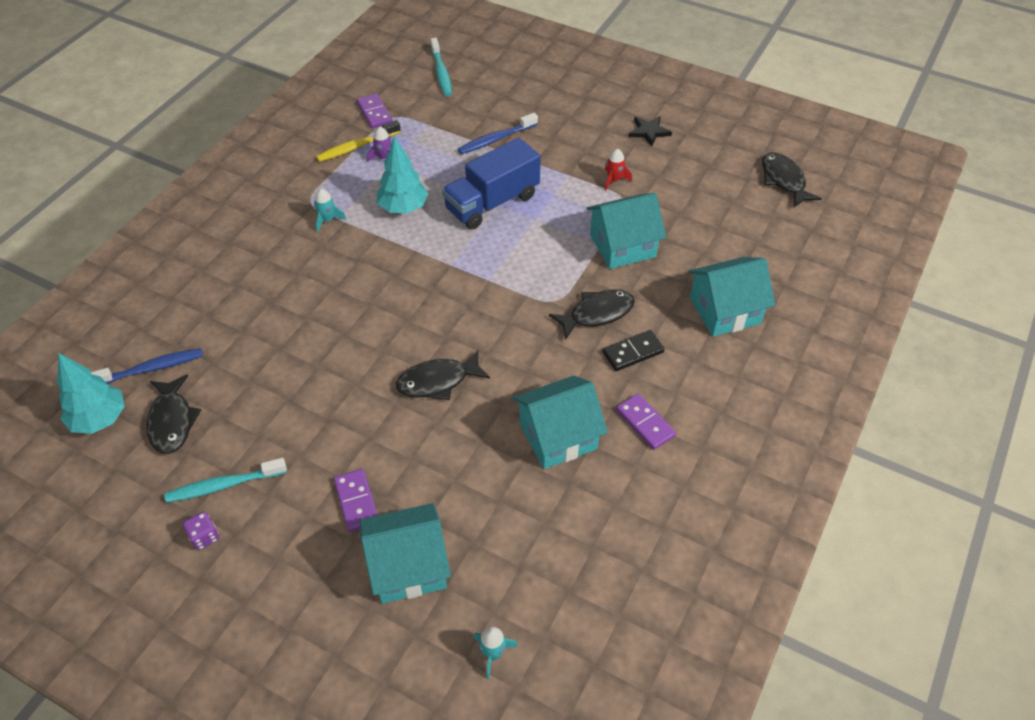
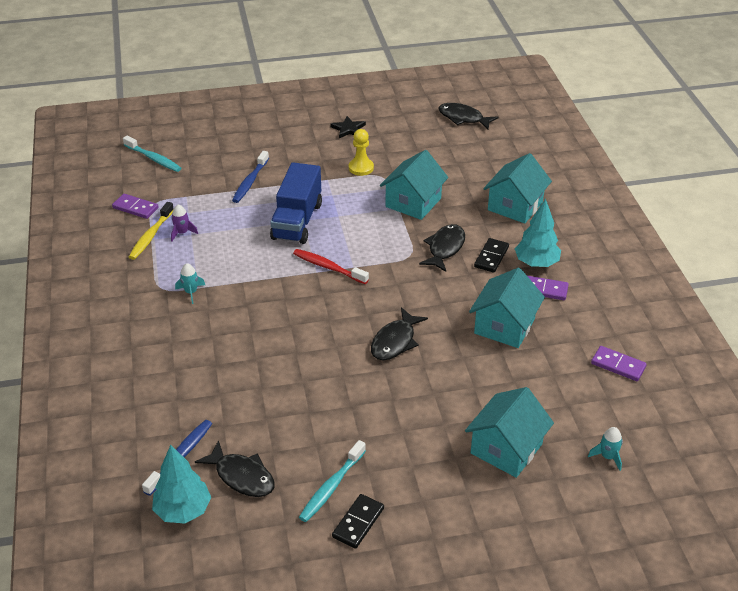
camera: 40 degrees left, 10 degrees down
purple dice [183,512,219,550] -> black domino [332,494,384,549]
purple domino [334,469,377,532] -> purple domino moved to [591,346,647,381]
turquoise tree [377,136,428,213] -> turquoise tree moved to [515,199,561,267]
red rocket [605,149,632,191] -> yellow pawn [349,129,374,176]
none -> red toothbrush [293,249,369,284]

